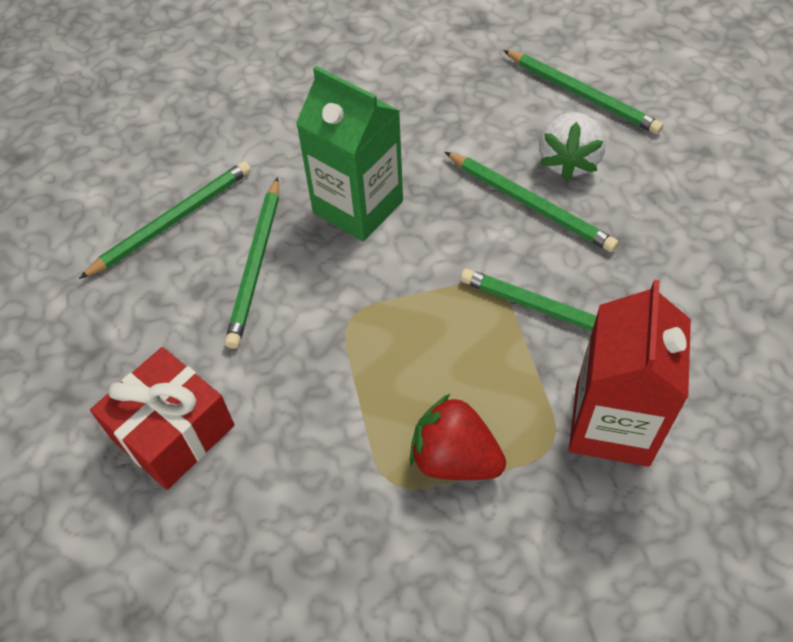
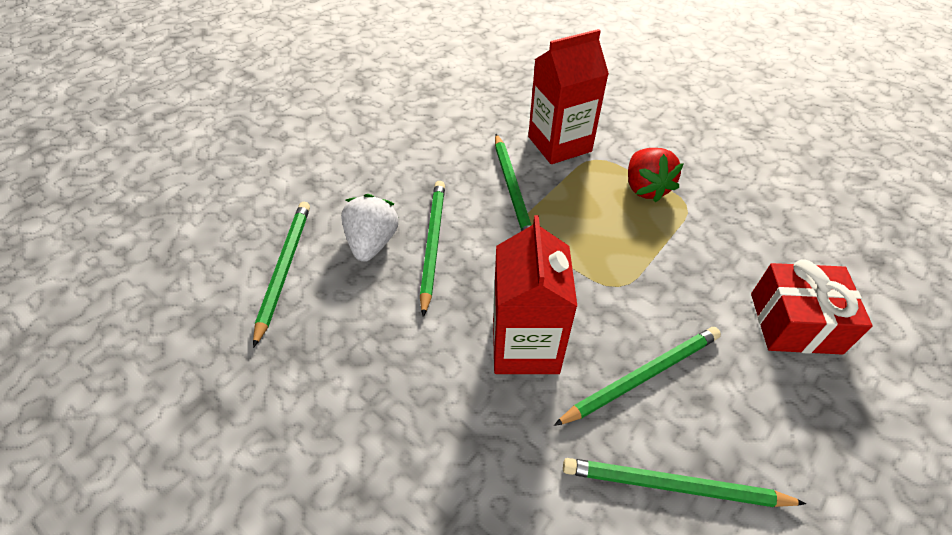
camera: 130 degrees left, 5 degrees down
green carton [296,66,403,241] -> red carton [493,215,577,374]
white strawberry [539,112,606,181] -> white strawberry turned 60 degrees counterclockwise [341,194,399,262]

